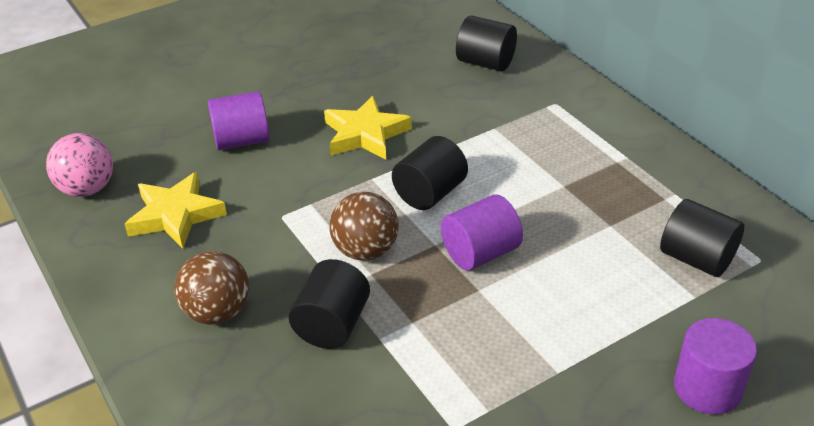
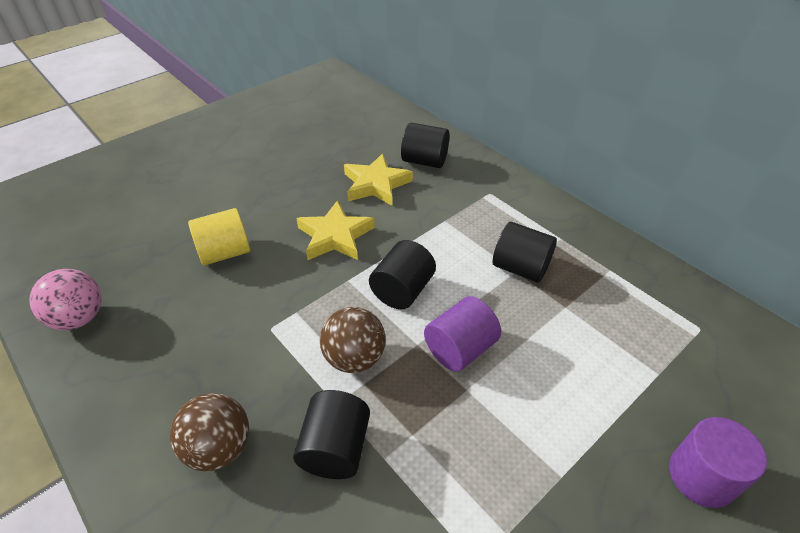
camera: 10 degrees left, 5 degrees up
yellow star [125,172,227,249] -> yellow star moved to [344,153,413,206]
purple cylinder [208,91,270,150] -> yellow cylinder [188,208,250,265]
black cylinder [660,199,744,277] -> black cylinder moved to [493,222,557,283]

